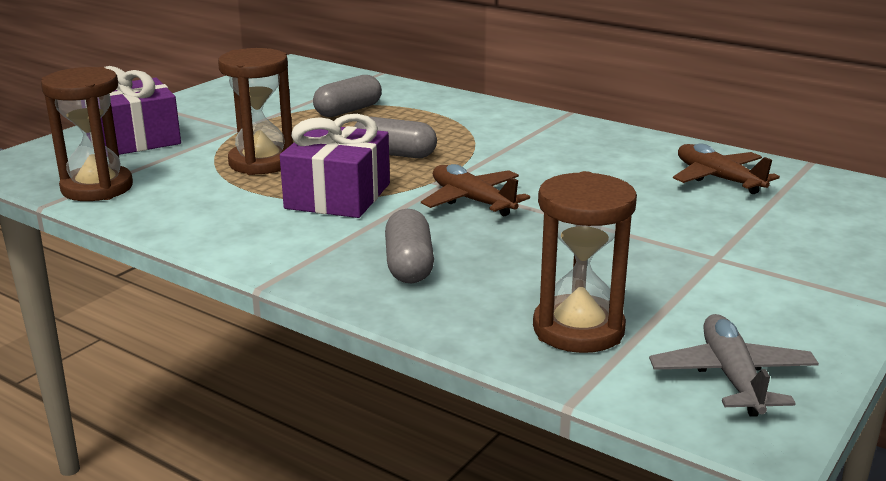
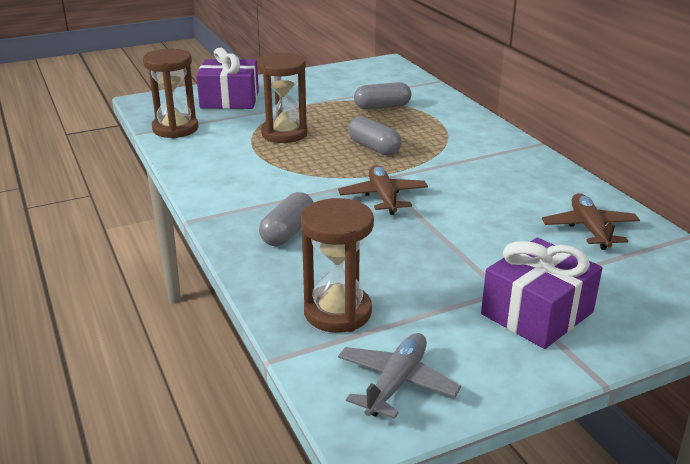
camera: 30 degrees right, 5 degrees up
purple gift [280,114,390,218] -> purple gift moved to [481,238,602,349]

